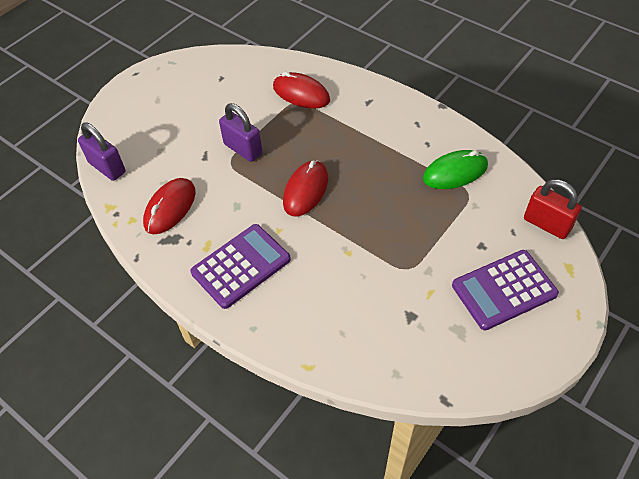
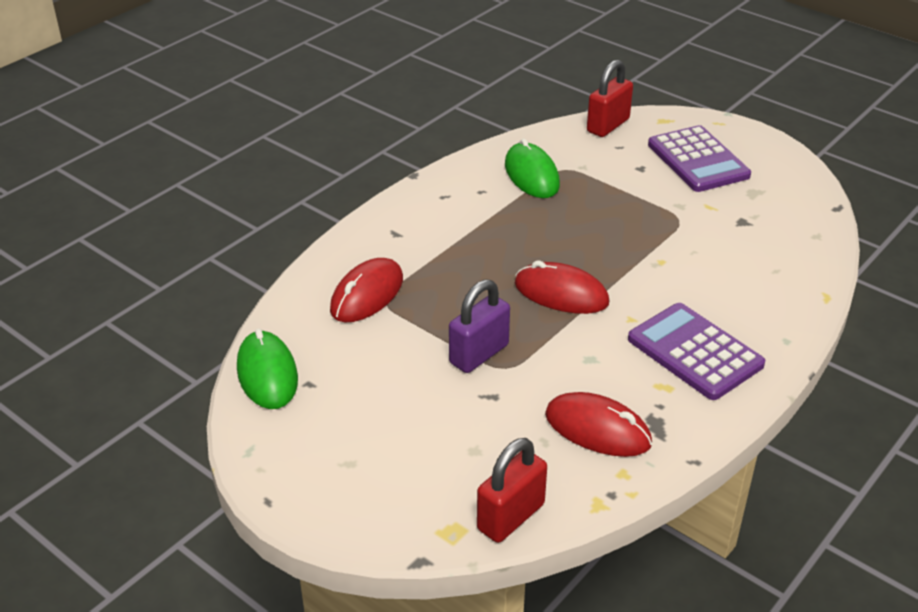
camera: 90 degrees left, 15 degrees down
purple padlock [78,123,125,181] -> red padlock [477,438,547,543]
none -> green mouse [237,328,298,409]

